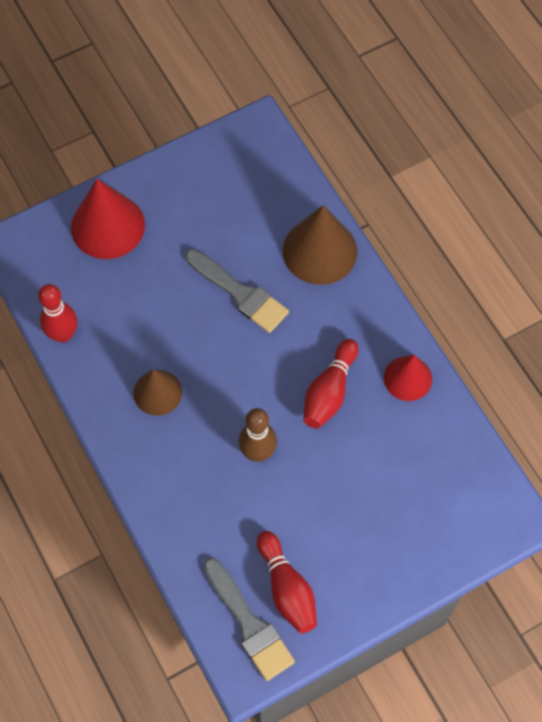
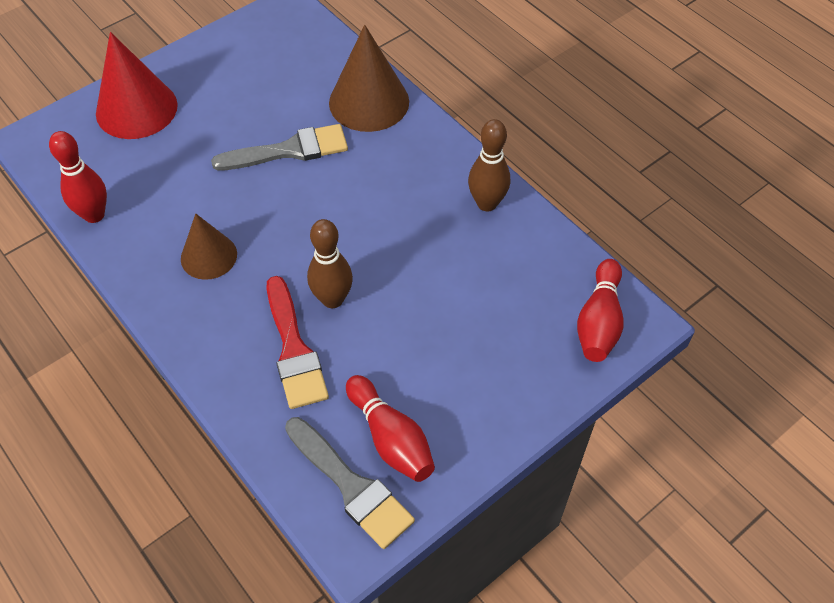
camera: 10 degrees left, 10 degrees down
grey brush [185,249,289,333] -> grey brush turned 45 degrees counterclockwise [211,124,348,170]
red bowling pin [303,339,358,429] -> red bowling pin moved to [577,259,624,362]
red cone [384,355,432,401] -> brown bowling pin [468,119,510,211]
none -> red brush [266,276,329,409]

